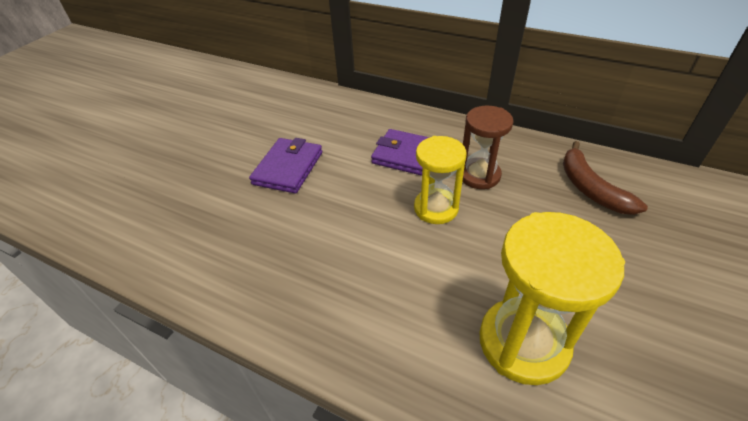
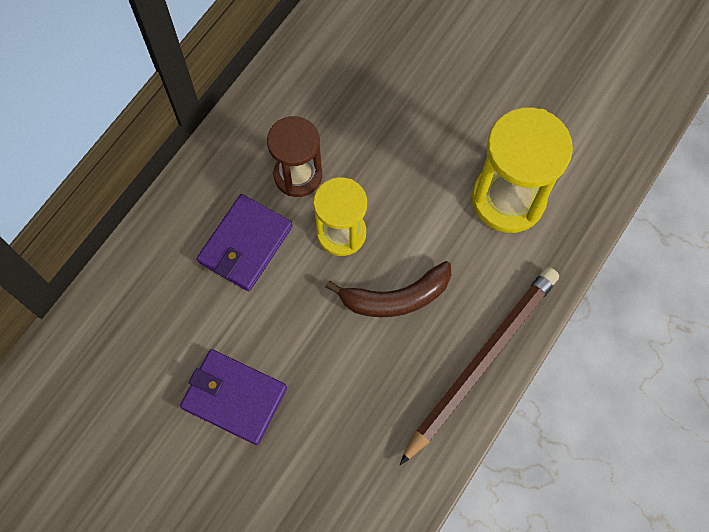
camera: 85 degrees left, 25 degrees up
brown banana [563,141,648,215] -> brown banana moved to [325,261,451,317]
none -> brown pencil [400,267,559,465]

